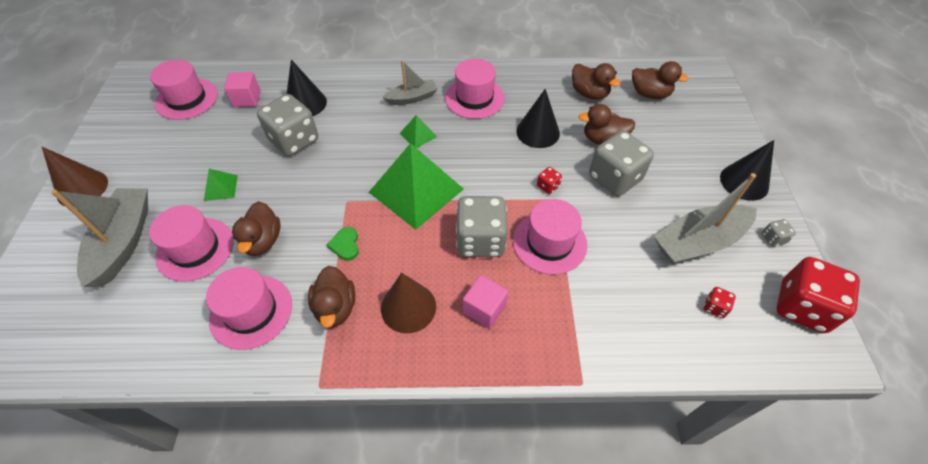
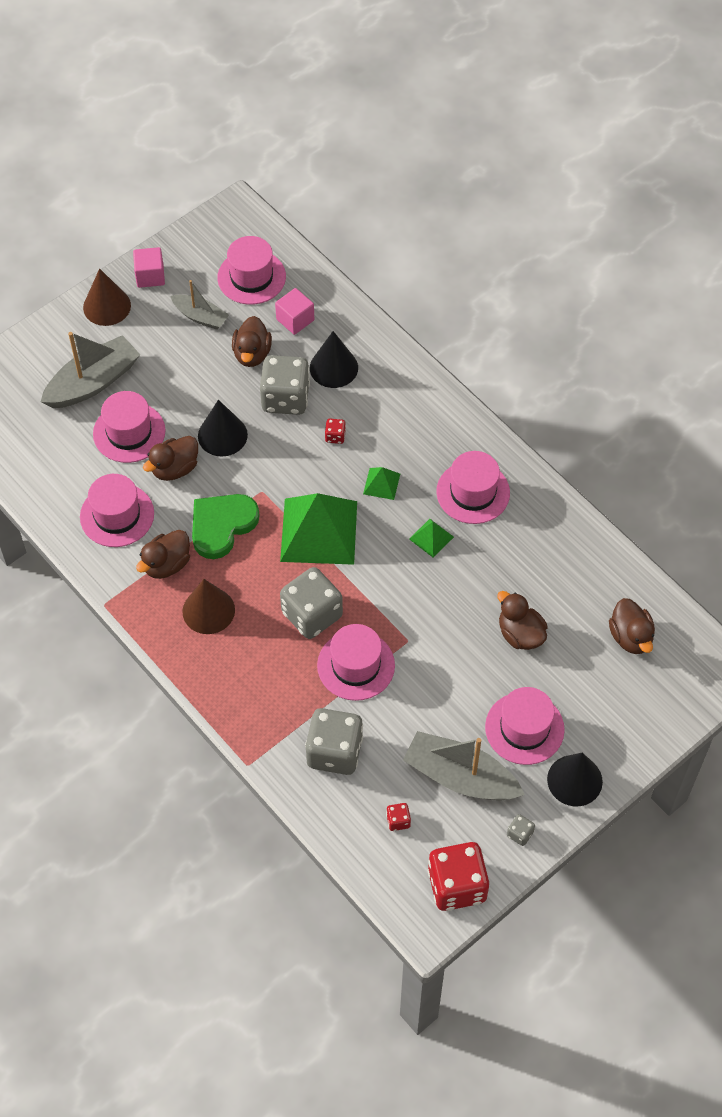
camera: 50 degrees right, 5 degrees up
green pyramid [204,169,238,201] -> green pyramid moved to [409,519,454,558]
green heart [327,227,359,261] -> green heart [192,494,260,559], size x2.08
grey boat [382,60,438,105] -> grey boat moved to [171,280,229,330]
pink cube [463,275,508,329] -> pink cube moved to [133,247,165,288]
black cone [516,89,560,148] -> black cone moved to [198,400,248,457]
red dice [537,167,562,194] -> red dice moved to [325,419,346,444]
brown duck [572,63,621,100] -> brown duck moved to [232,316,272,367]
grey dice [589,131,654,196] -> grey dice moved to [305,708,363,775]
none -> pink hat [485,687,565,765]

